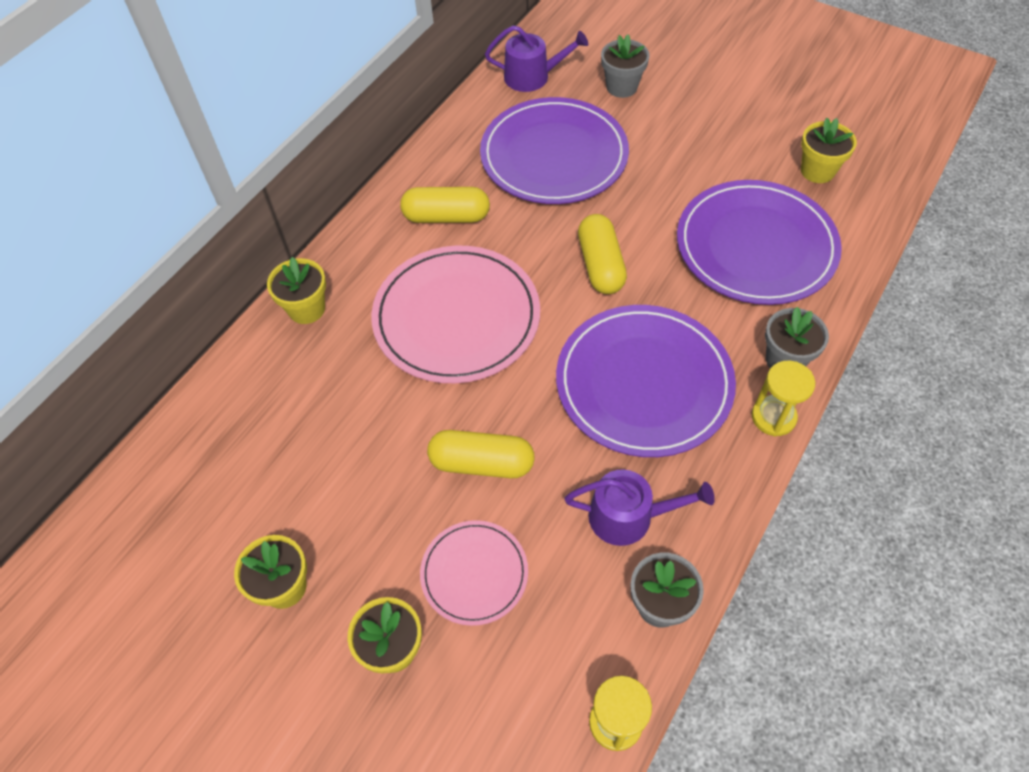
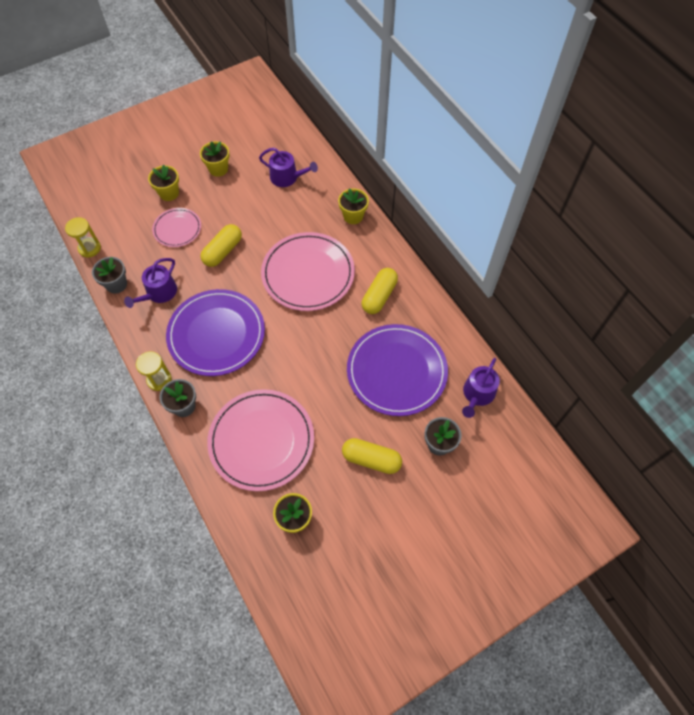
camera: 115 degrees right, 5 degrees up
yellow capsule [578,214,627,294] -> yellow capsule moved to [342,438,402,474]
purple plate [677,180,842,305] -> pink plate [207,389,314,491]
none -> purple watering can [259,148,318,187]

